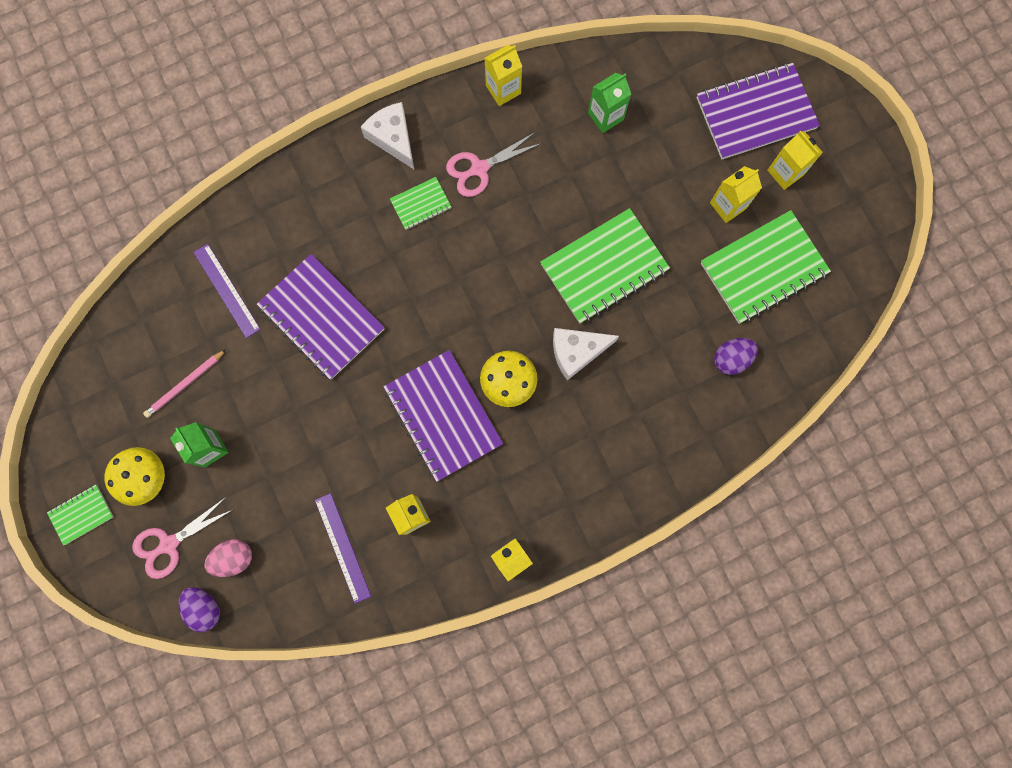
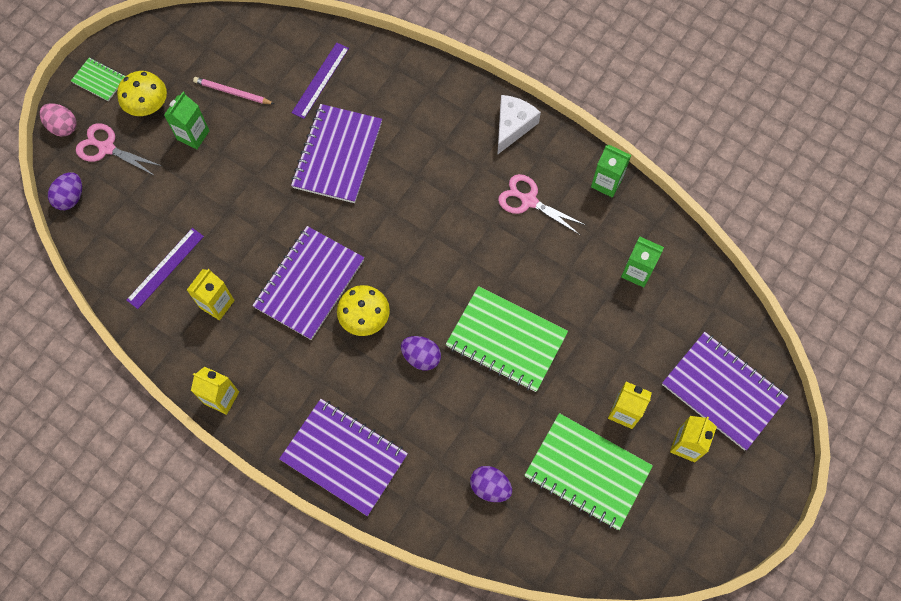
camera: 60 degrees right, 10 degrees down
pink egg [204,539,252,577] -> pink egg moved to [39,103,76,137]
green notebook [390,177,451,230] -> none
yellow carton [485,45,522,106] -> green carton [591,144,631,198]
white cheese [553,328,619,380] -> purple egg [401,336,441,371]
none -> purple notebook [279,399,408,516]

